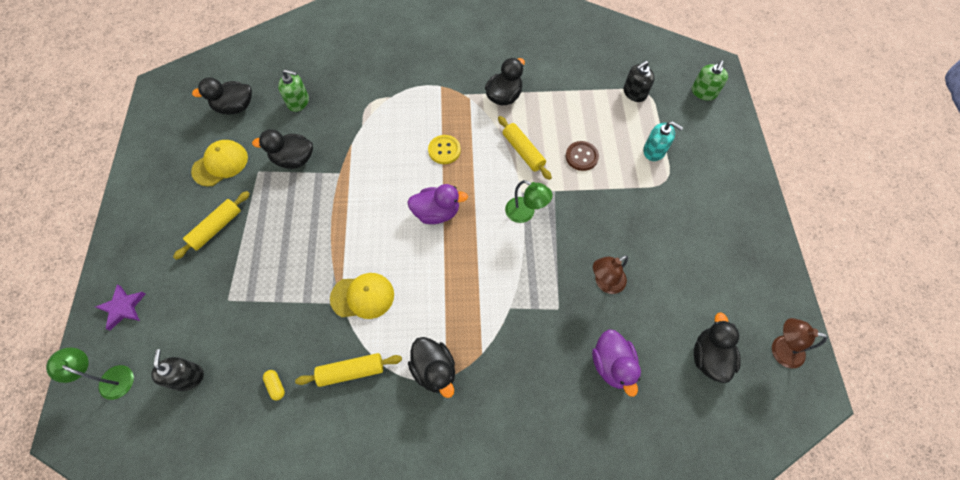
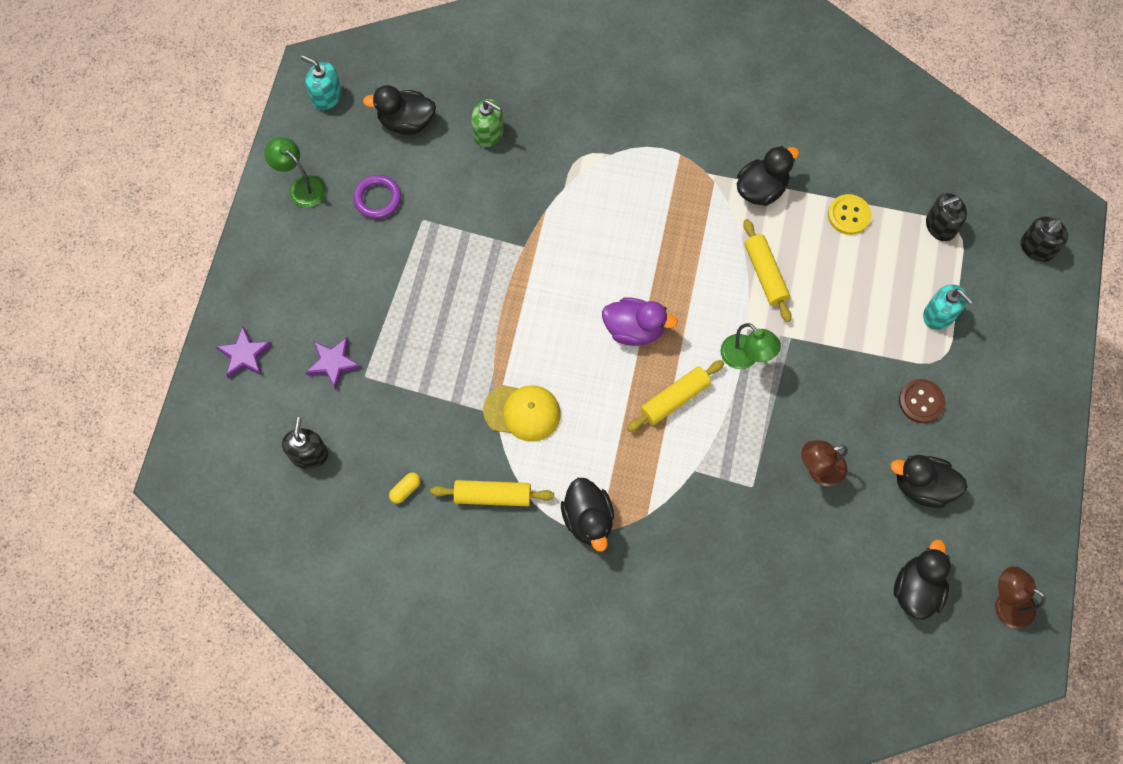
camera: 15 degrees right, 5 degrees up
green lamp [46,348,134,400] -> green lamp moved to [264,137,326,208]
yellow rolling pin [173,191,250,260] -> yellow rolling pin moved to [627,360,724,432]
yellow cap [191,140,248,187] -> purple ring [353,175,401,219]
black duck [252,129,313,169] -> black duck moved to [890,455,968,508]
yellow capsule [263,370,285,400] -> yellow capsule turned 60 degrees clockwise [389,472,421,503]
yellow button [428,135,461,164] -> yellow button moved to [828,194,871,235]
brown button [566,141,599,171] -> brown button moved to [899,379,945,423]
purple duck [592,329,641,397] -> none
green soap dispenser [692,61,728,101] -> black soap dispenser [1021,216,1068,262]
none -> turquoise soap dispenser [301,55,342,110]
none -> purple star [305,337,361,390]

